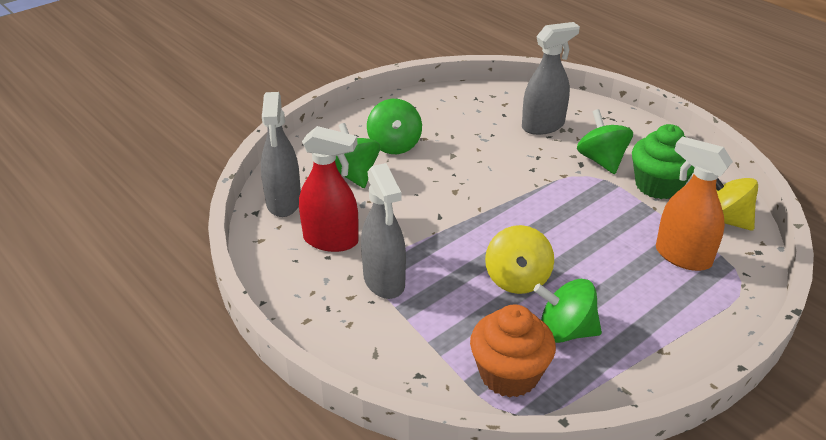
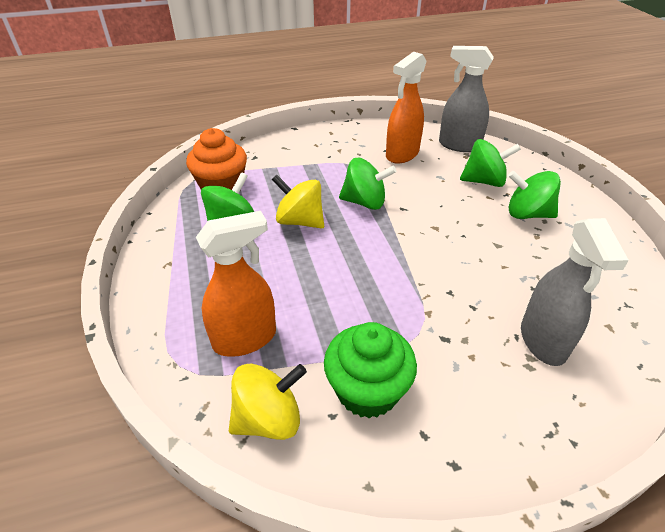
camera: 115 degrees right, 5 degrees up
red spray bottle [299,126,359,252] -> orange spray bottle [386,51,426,164]
grey spray bottle [361,163,406,299] -> none
green spinning top [577,109,633,174] -> green spinning top moved to [339,158,396,210]

